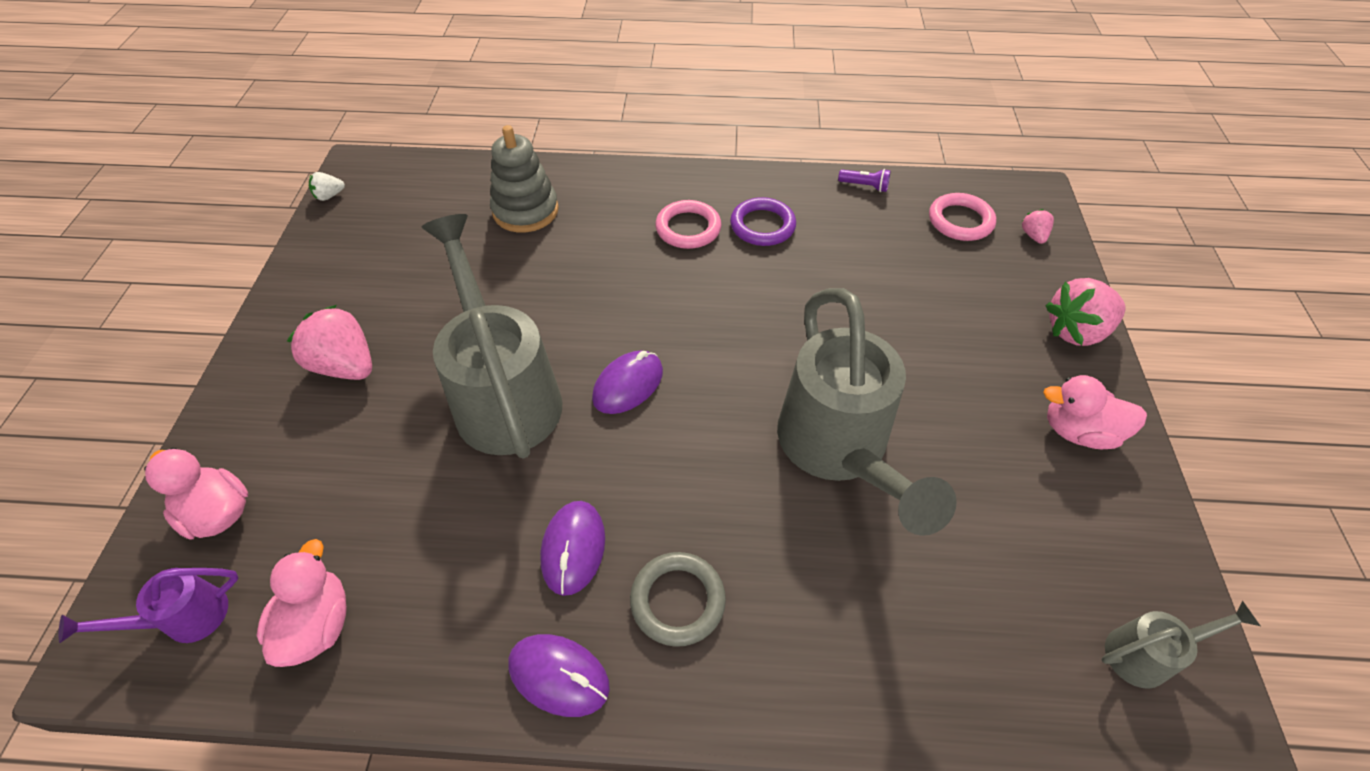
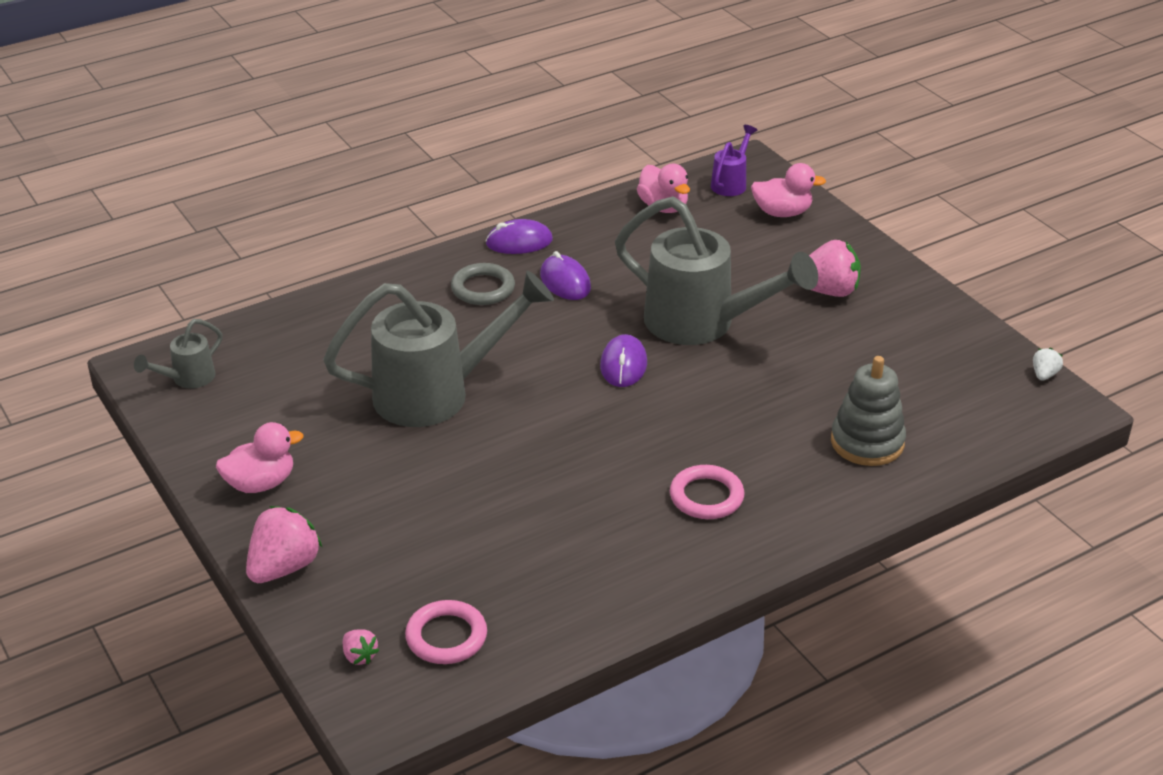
camera: 145 degrees right, 15 degrees down
purple ring [730,197,796,246] -> none
grey watering can [777,288,957,536] -> grey watering can turned 120 degrees clockwise [323,271,554,427]
purple flashlight [838,169,891,192] -> none

